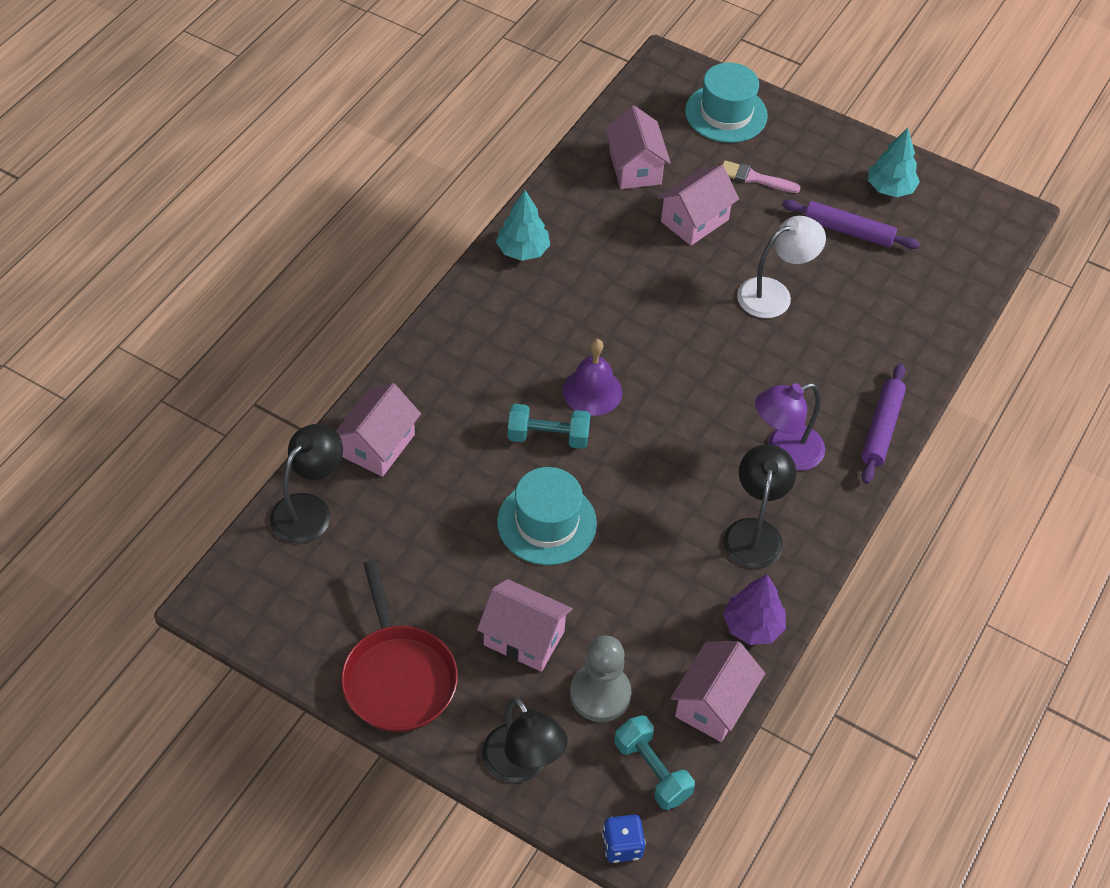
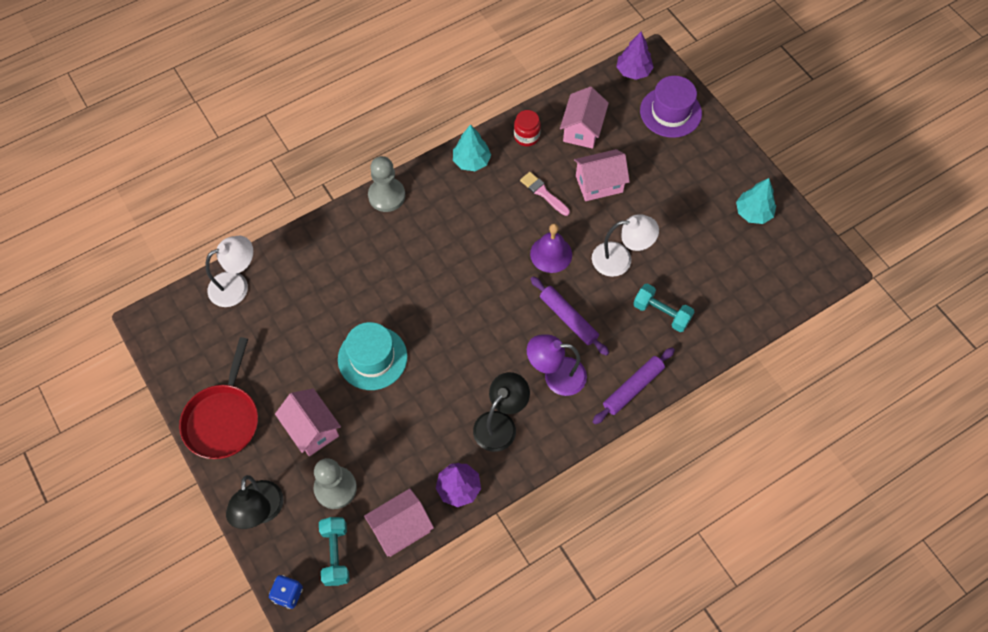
camera: 30 degrees right, 10 degrees up
black lamp [270,424,343,544] -> white lamp [206,236,253,307]
pink house [336,383,421,477] -> none
turquoise dumbbell [507,404,591,449] -> turquoise dumbbell moved to [633,283,695,332]
purple bell [563,339,622,416] -> purple bell moved to [530,223,572,273]
turquoise hat [685,63,768,143] -> purple hat [640,76,702,138]
pink brush [722,160,801,193] -> pink brush moved to [520,172,570,216]
purple rolling pin [782,199,920,249] -> purple rolling pin moved to [531,276,609,356]
none -> grey pawn [368,156,405,212]
none -> red jar [514,110,541,146]
none -> purple tree [616,31,654,80]

